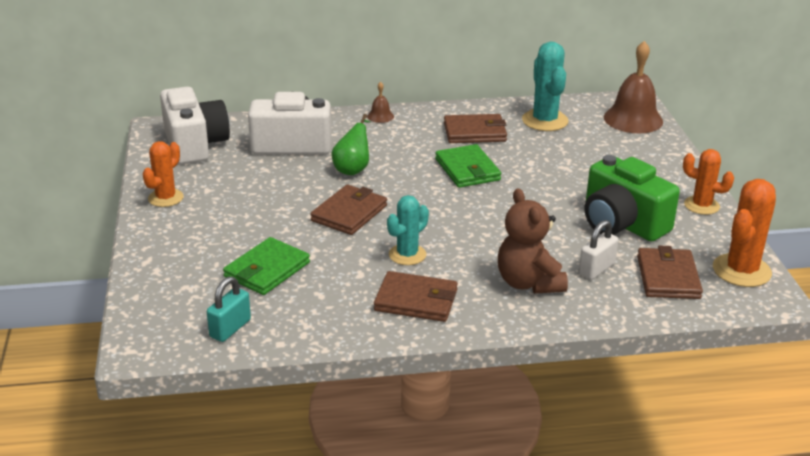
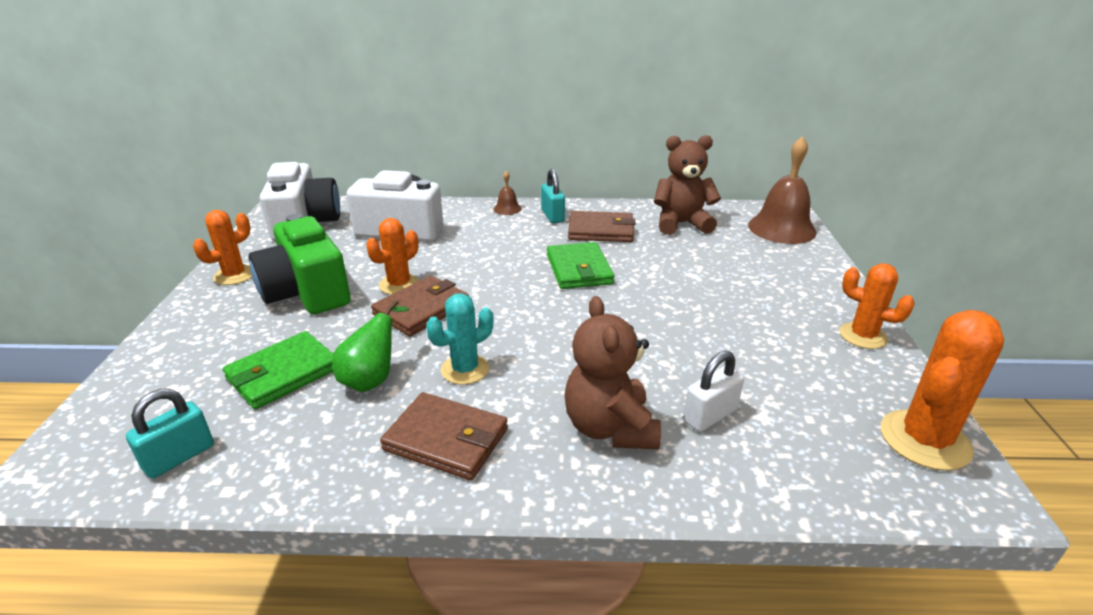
camera: 10 degrees right, 0 degrees up
green pear [332,114,370,175] -> green pear moved to [332,299,409,392]
turquoise cactus [522,42,569,131] -> brown teddy bear [654,135,721,235]
green camera [585,155,680,242] -> green camera moved to [248,214,351,314]
brown wallet [637,246,703,299] -> none
none -> orange cactus [366,218,419,295]
none -> turquoise padlock [541,169,565,223]

